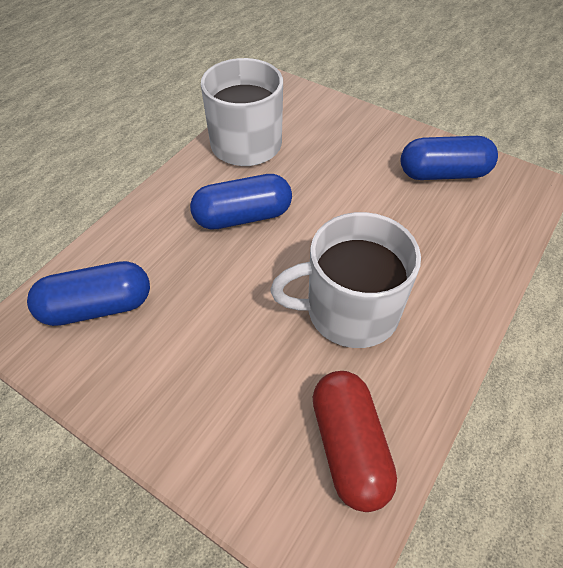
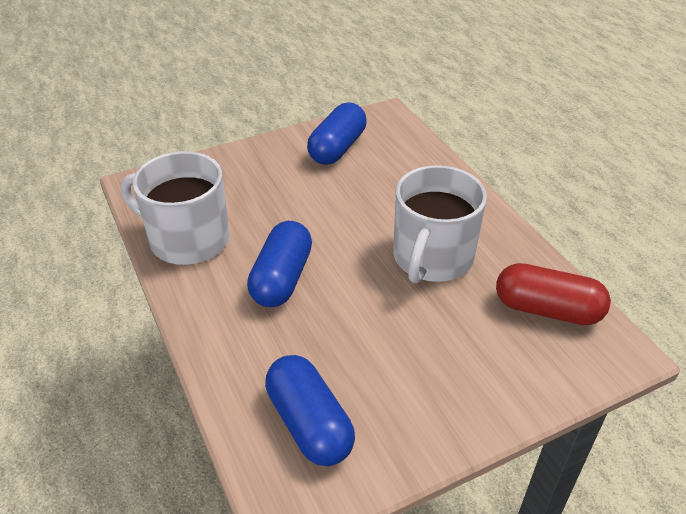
camera: 60 degrees left, 10 degrees down
blue capsule [27,261,150,326] -> blue capsule turned 45 degrees counterclockwise [265,355,355,466]

